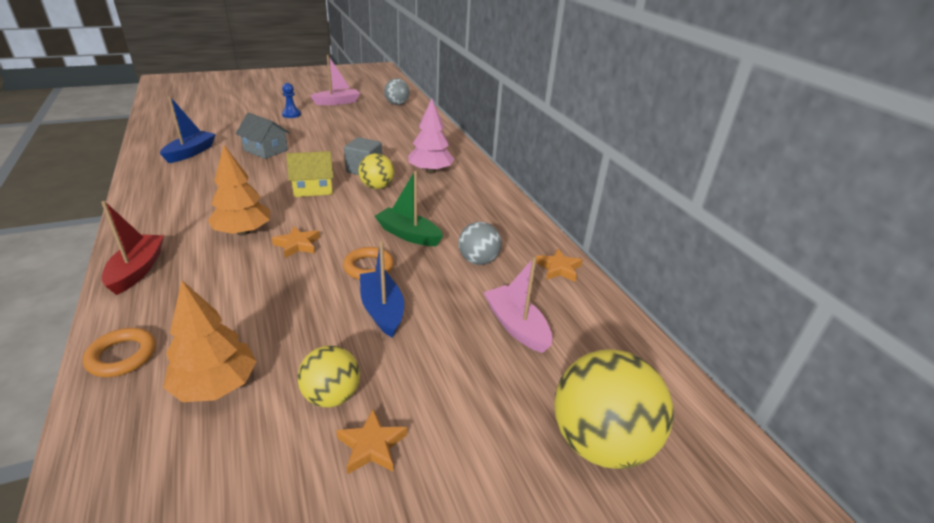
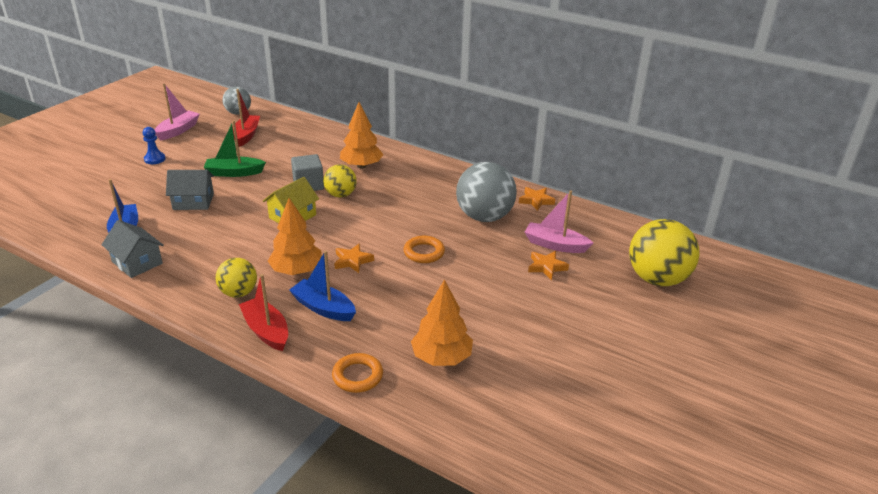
camera: 35 degrees left, 0 degrees up
yellow ball [298,346,360,408] -> yellow ball moved to [216,258,257,298]
orange star [336,409,407,475] -> orange star moved to [528,251,569,280]
blue boat [360,241,404,338] -> blue boat moved to [289,251,356,321]
green boat [375,170,443,246] -> green boat moved to [204,120,266,177]
pink tree [408,99,454,174] -> orange tree [340,102,384,168]
grey ball [458,222,502,265] -> grey ball [456,162,517,222], size x1.74
none -> grey house [102,220,164,278]
none -> red boat [233,89,260,147]

